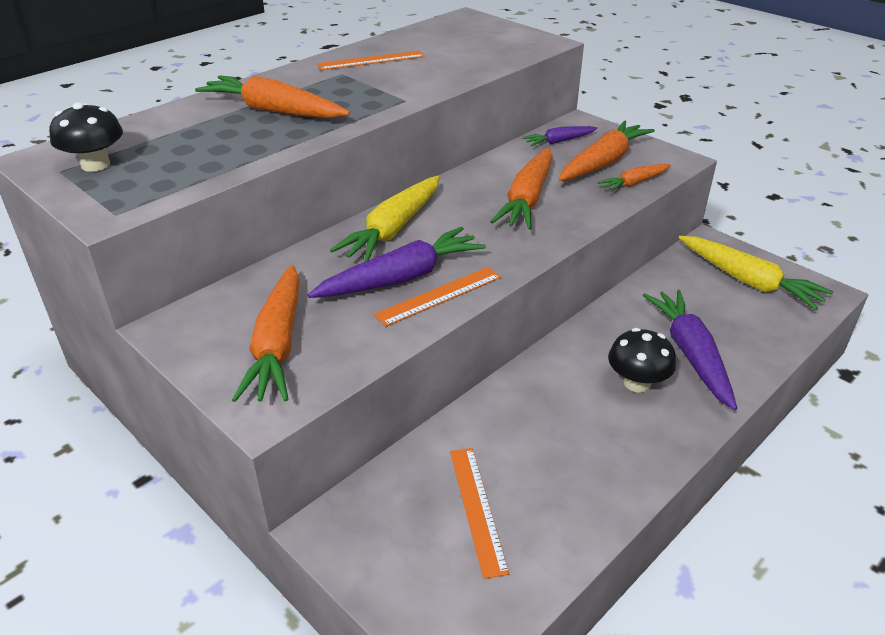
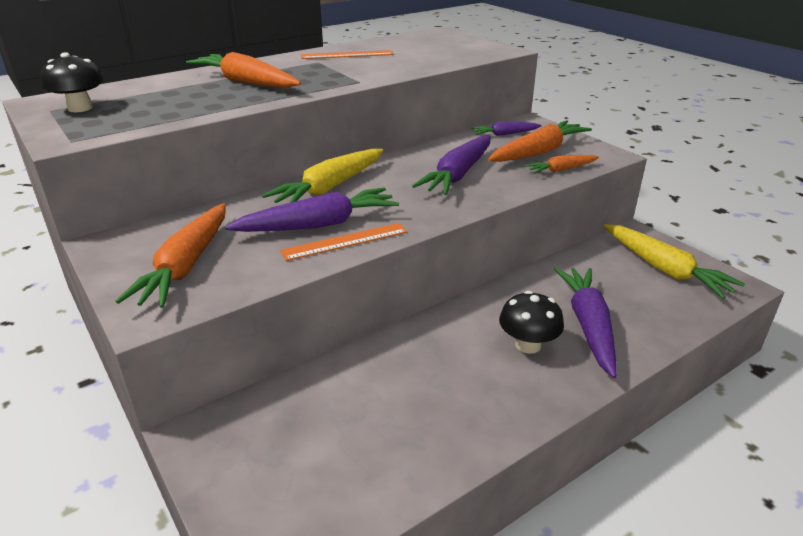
camera: 10 degrees right, 5 degrees down
orange ruler [450,448,509,579] -> none
orange carrot [490,148,553,230] -> purple carrot [412,135,490,195]

